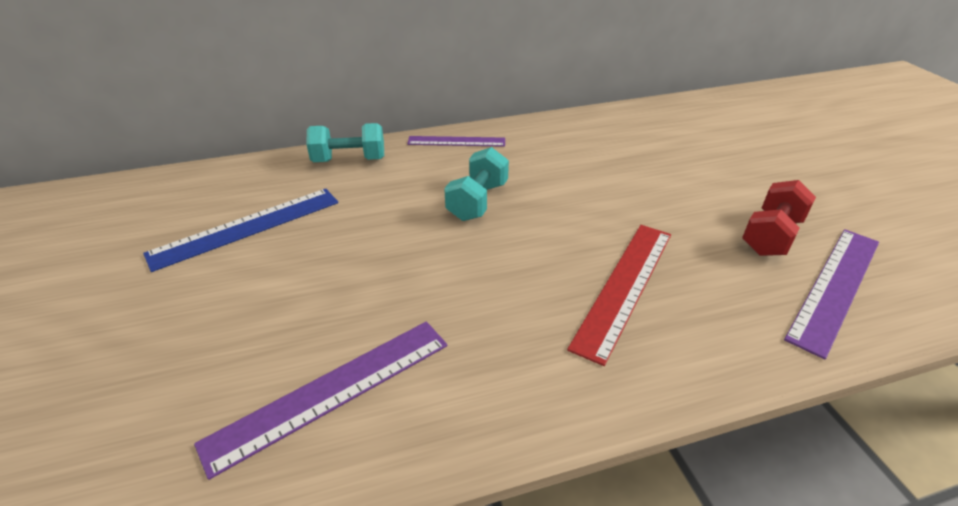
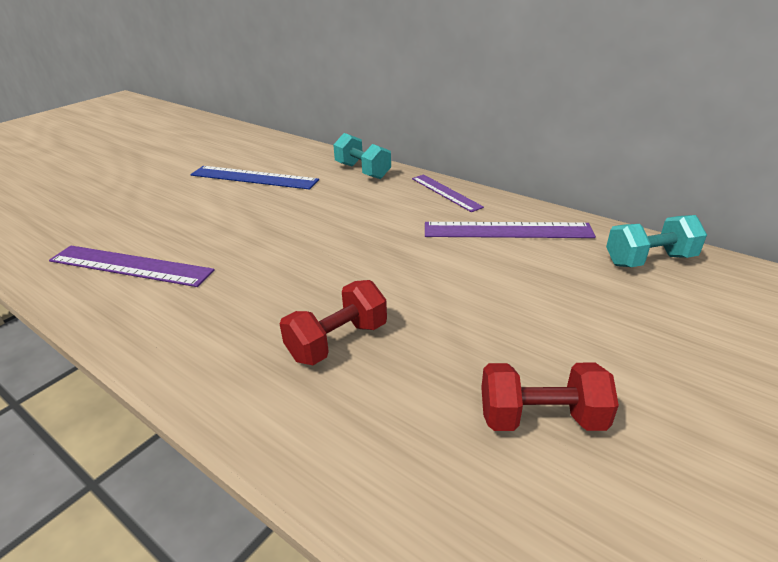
camera: 55 degrees right, 5 degrees down
turquoise dumbbell [444,147,509,221] -> turquoise dumbbell moved to [606,215,707,267]
red ruler [567,225,671,366] -> red dumbbell [280,280,387,365]
purple ruler [784,229,879,360] -> purple ruler moved to [425,222,596,238]

